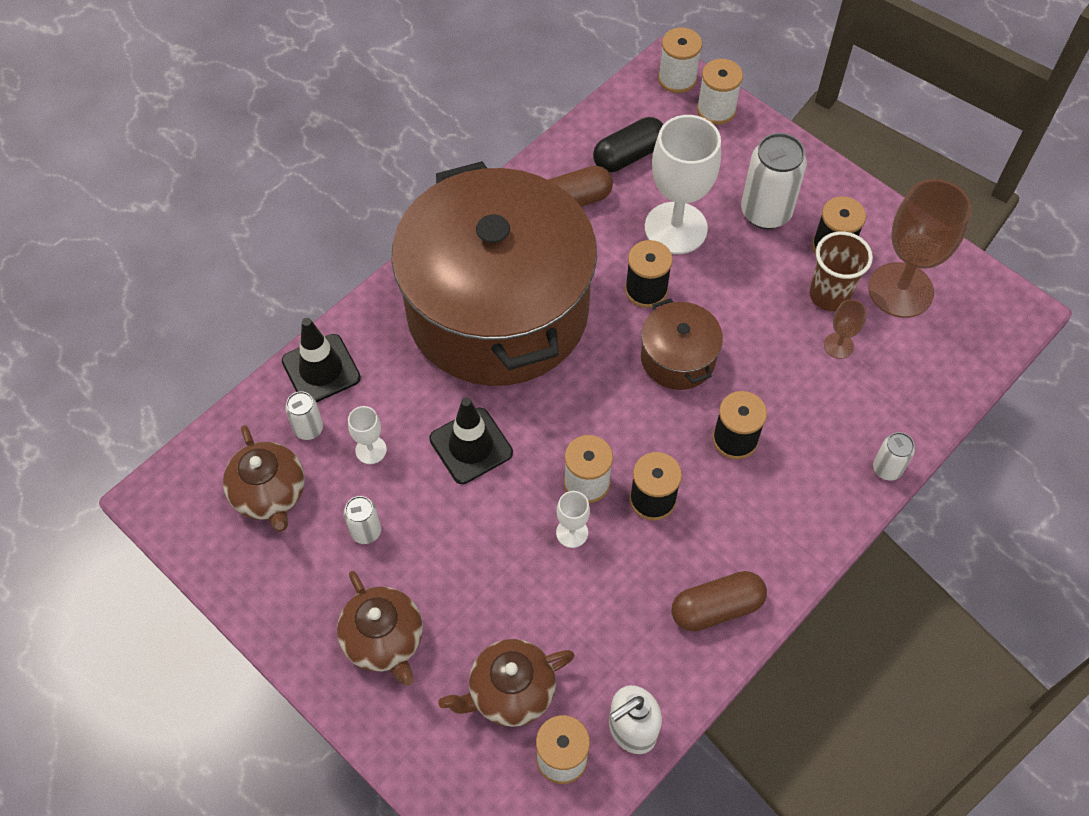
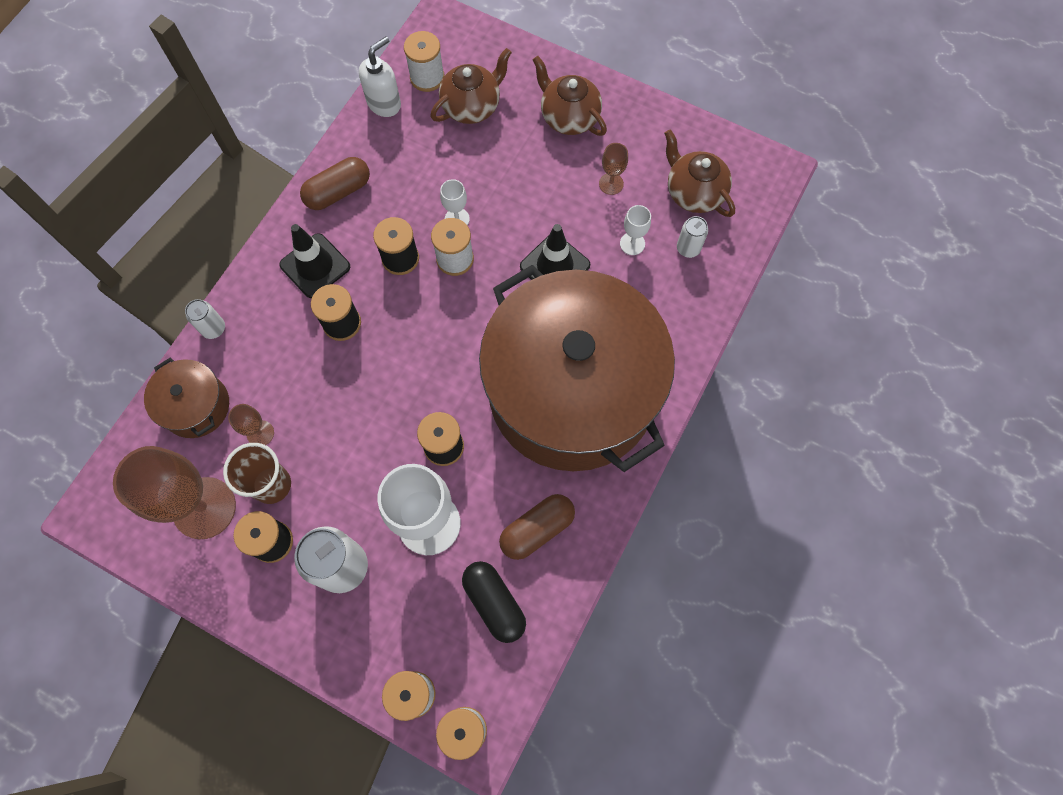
camera: 165 degrees right, 10 degrees up
black traffic cone [282,318,361,402] -> black traffic cone moved to [279,224,350,298]
white can [344,496,381,544] -> brown goblet [599,143,628,195]
black capsule [593,117,663,172] -> black capsule turned 75 degrees counterclockwise [462,561,526,643]
brown pot [641,298,723,390] -> brown pot moved to [144,358,229,438]

